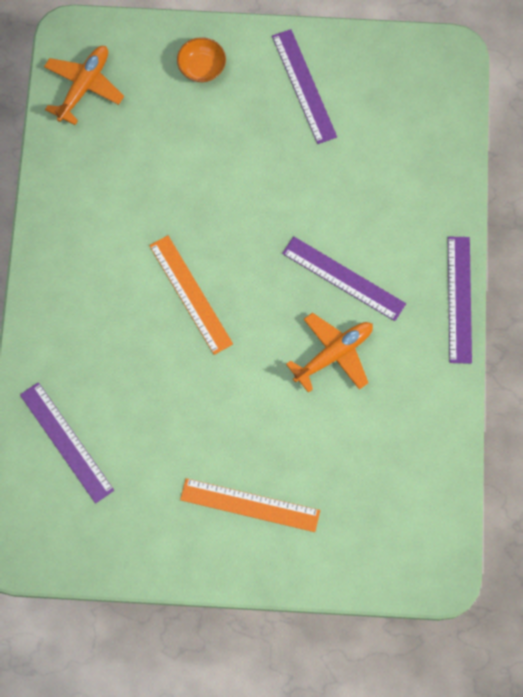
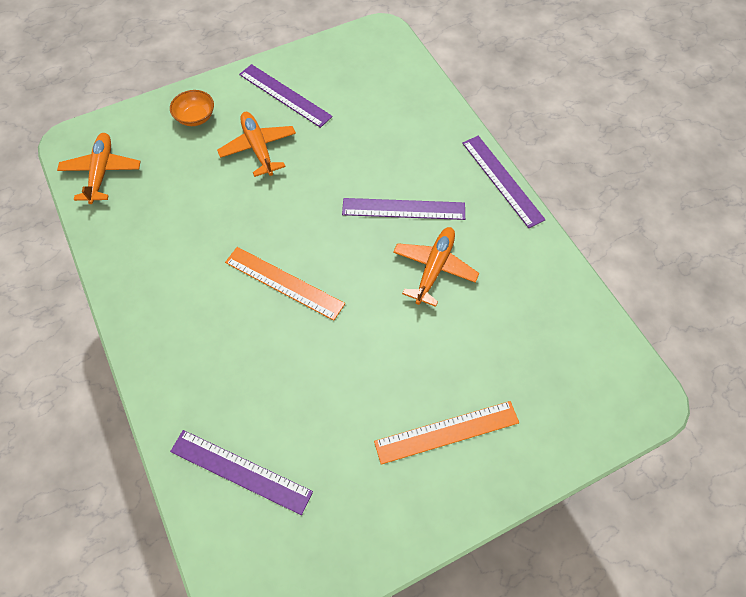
camera: 30 degrees left, 10 degrees down
none -> orange plane [217,112,296,177]

